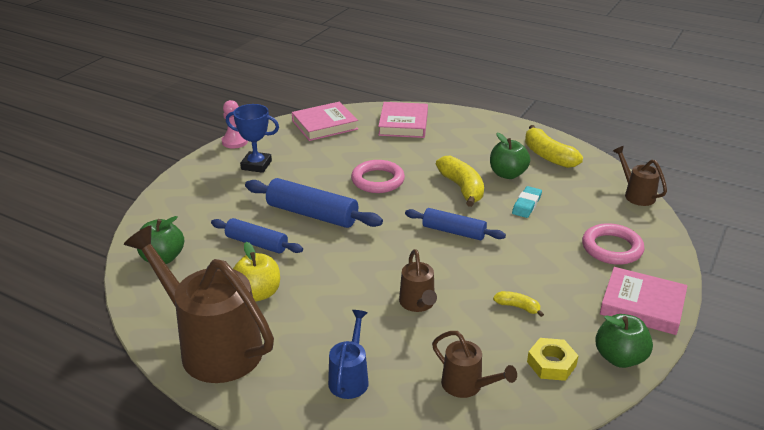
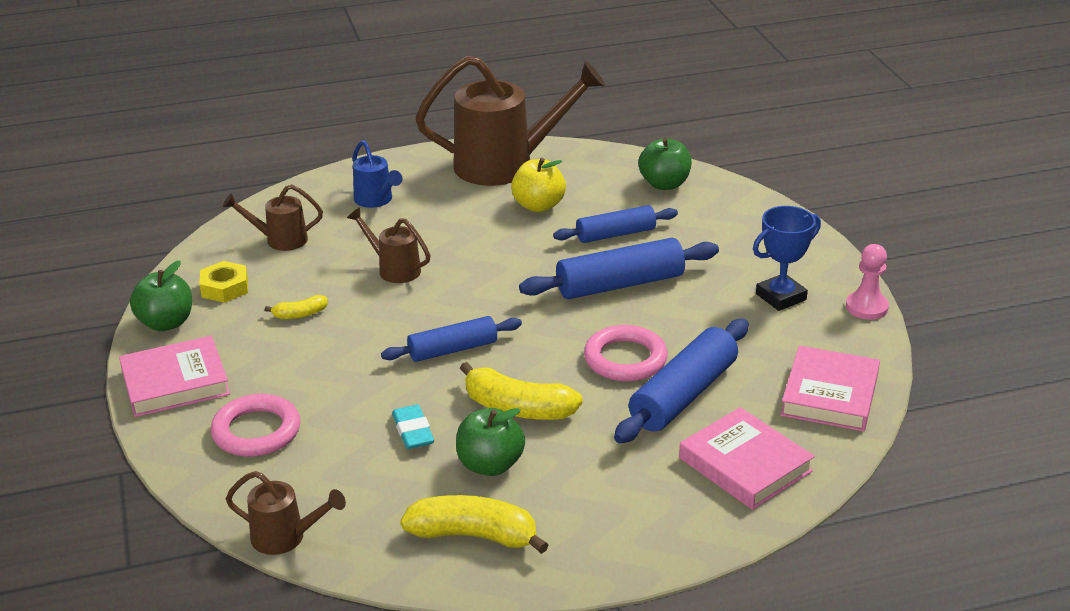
camera: 135 degrees right, 0 degrees up
none -> blue rolling pin [614,319,749,443]

